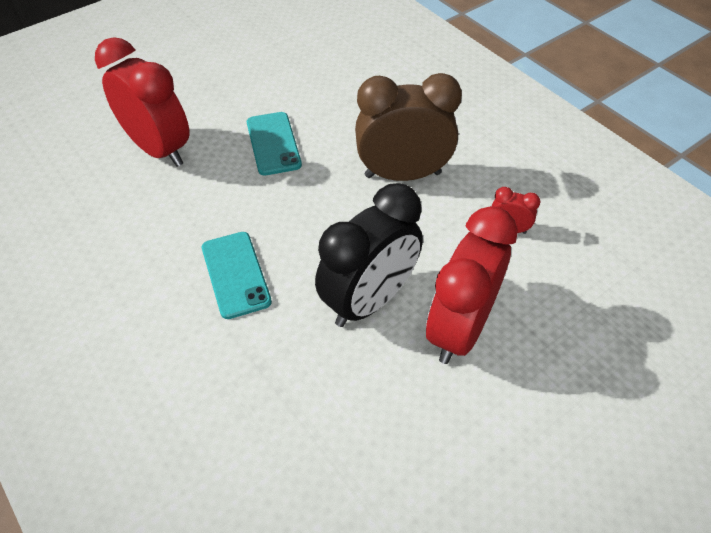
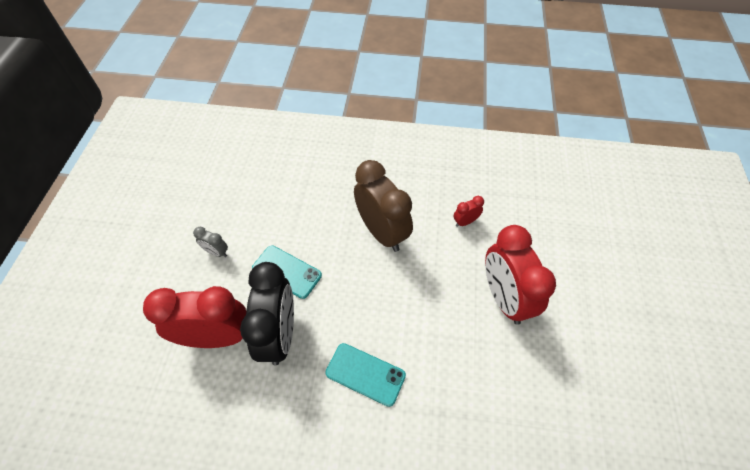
camera: 45 degrees left, 5 degrees up
black clock [315,183,423,327] -> black clock moved to [240,262,294,366]
brown clock [355,73,462,181] -> brown clock turned 105 degrees clockwise [354,160,413,252]
none -> grey clock [193,227,228,257]

